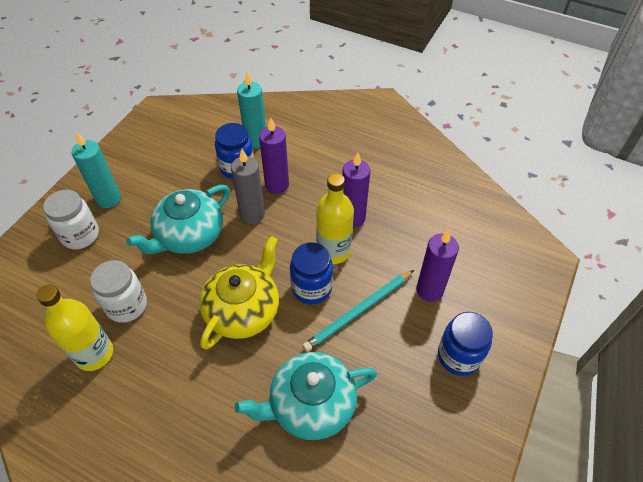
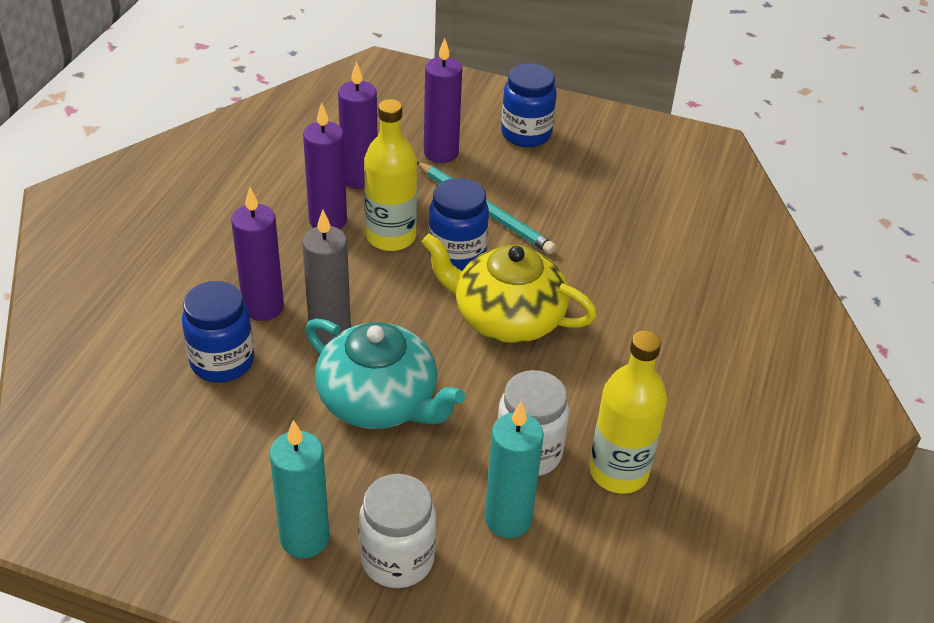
camera: 100 degrees left, 10 degrees down
turquoise teapot [235,352,377,440] -> none
turquoise candle [237,72,266,148] -> turquoise candle moved to [484,401,544,538]
none -> purple candle [338,61,377,189]

